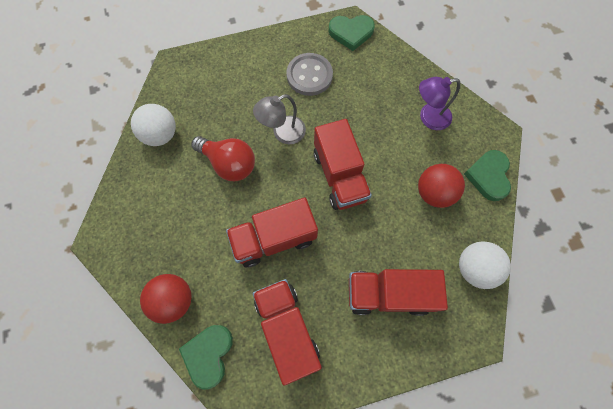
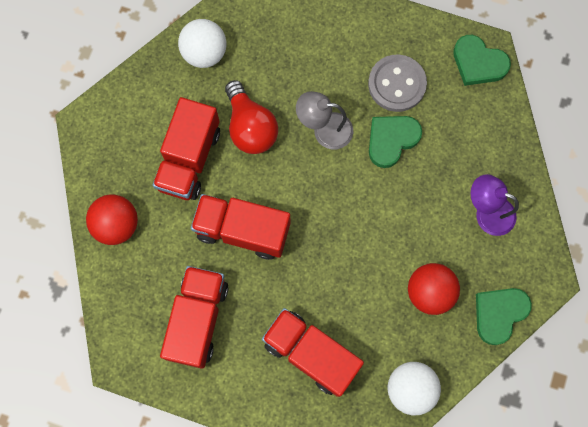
camera: 35 degrees right, 5 degrees up
green heart [179,325,233,390] -> green heart moved to [369,116,422,168]
red truck [314,119,372,210] -> red truck moved to [153,97,220,200]

